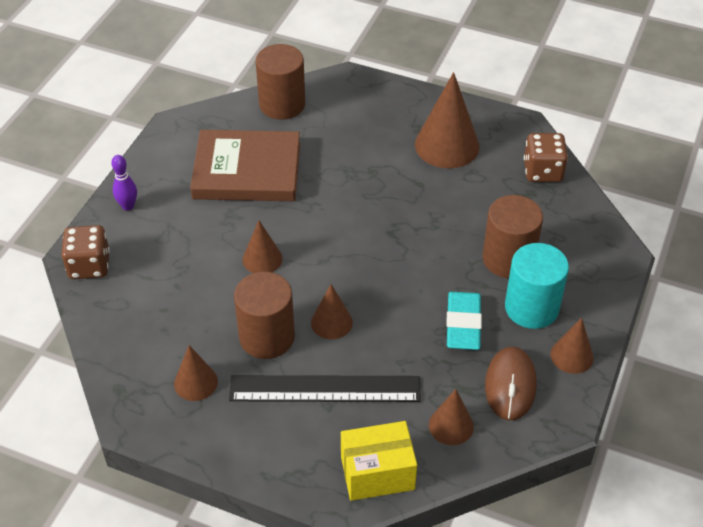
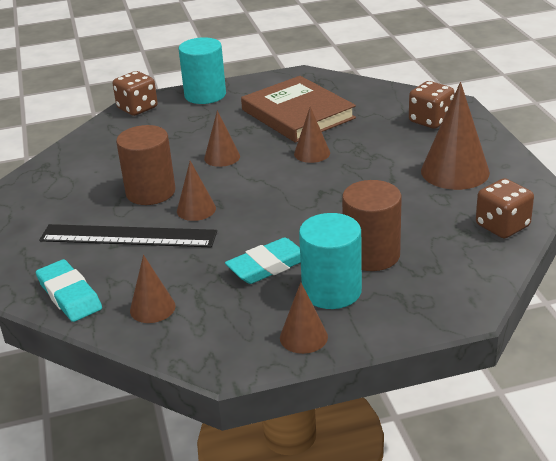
camera: 55 degrees right, 15 degrees down
purple bowling pin [111,155,137,211] -> turquoise cylinder [178,37,226,104]
brown cone [174,345,218,401] -> brown cone moved to [294,106,330,163]
black ruler [229,375,421,402] -> black ruler turned 45 degrees counterclockwise [39,224,217,247]
brown cylinder [256,44,305,120] -> none
yellow box [341,421,417,501] -> turquoise eraser [36,259,102,322]
brown mouse [485,347,537,420] -> none
none -> brown dice [409,81,455,129]

